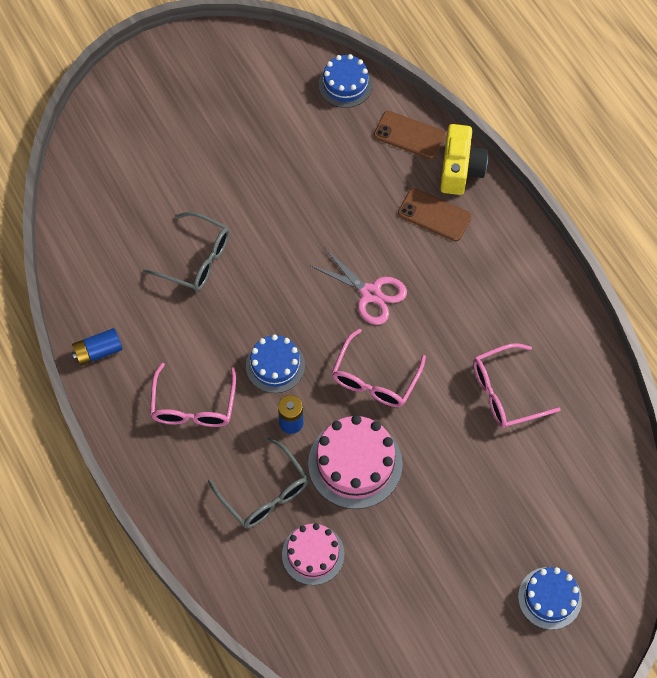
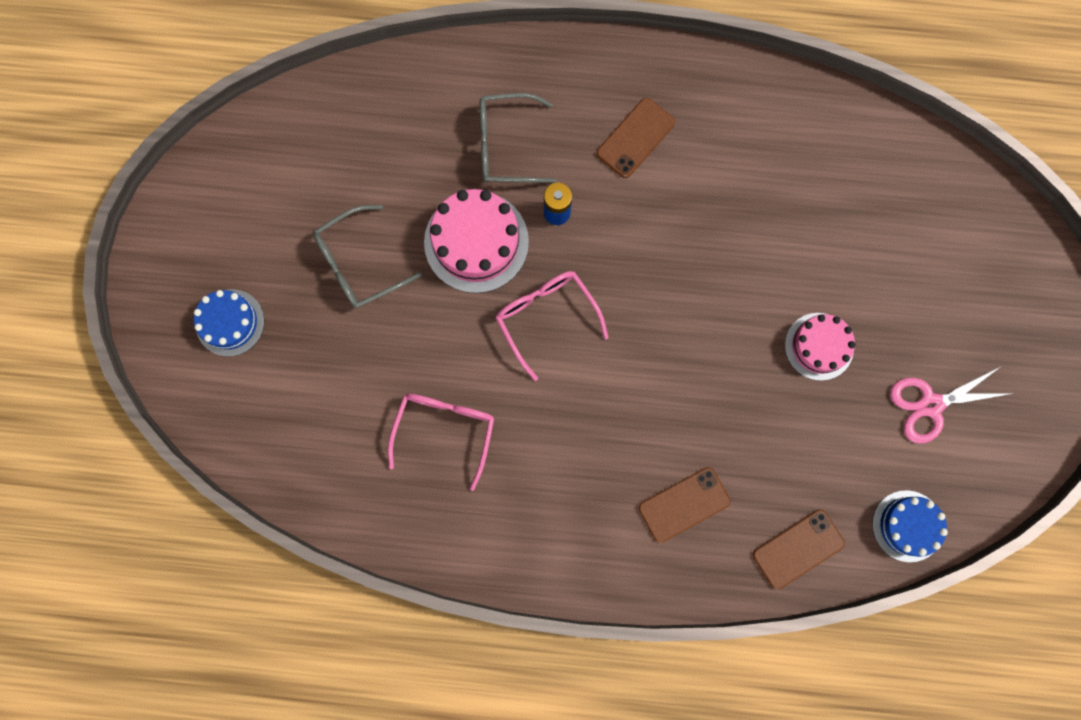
camera: 125 degrees right, 15 degrees up
blue battery [72,328,123,366] -> none
grey glasses [143,212,230,291] -> grey glasses moved to [313,205,422,309]
pink glasses [150,363,236,427] -> brown phone [596,98,675,178]
blue cake [246,334,305,393] -> none
pink cake [282,523,344,585] -> pink cake moved to [785,313,856,381]
pink scissors [309,247,407,325] -> pink scissors moved to [890,366,1014,443]
yellow camera [440,124,488,195] -> none

